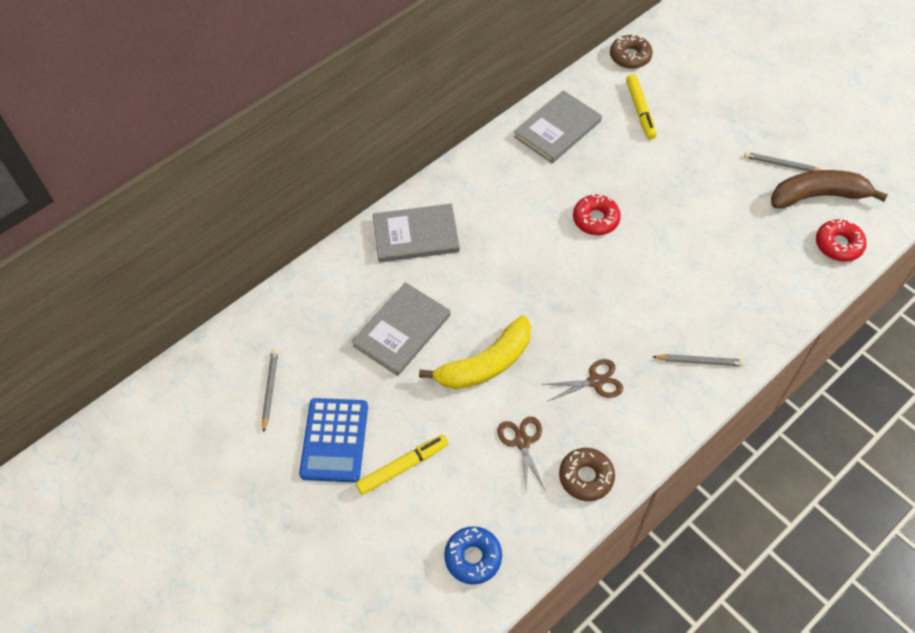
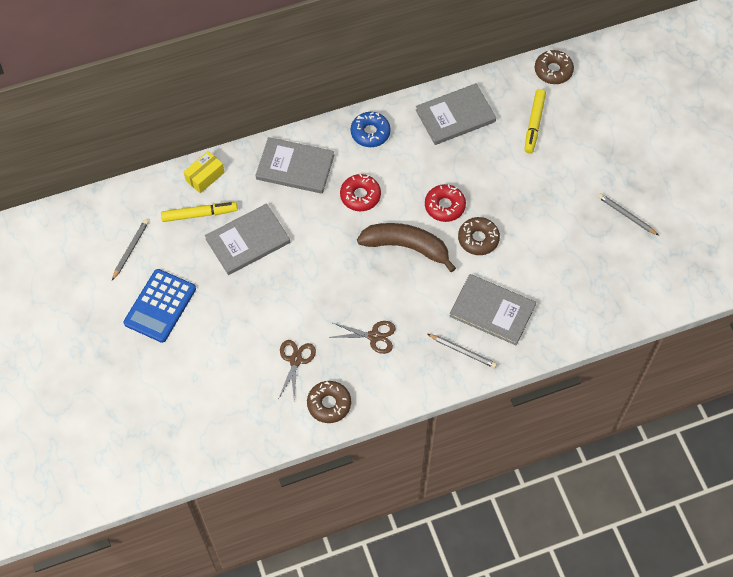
camera: 20 degrees right, 5 degrees up
yellow marker [356,435,448,495] -> yellow marker moved to [161,202,238,222]
yellow banana [419,316,531,389] -> none
blue donut [444,526,502,585] -> blue donut moved to [351,112,391,147]
brown banana [771,170,888,208] -> brown banana moved to [357,223,456,272]
red donut [816,218,867,262] -> red donut moved to [340,174,381,211]
none -> yellow box [184,151,225,193]
none -> grey book [449,274,536,346]
none -> brown donut [458,217,500,255]

